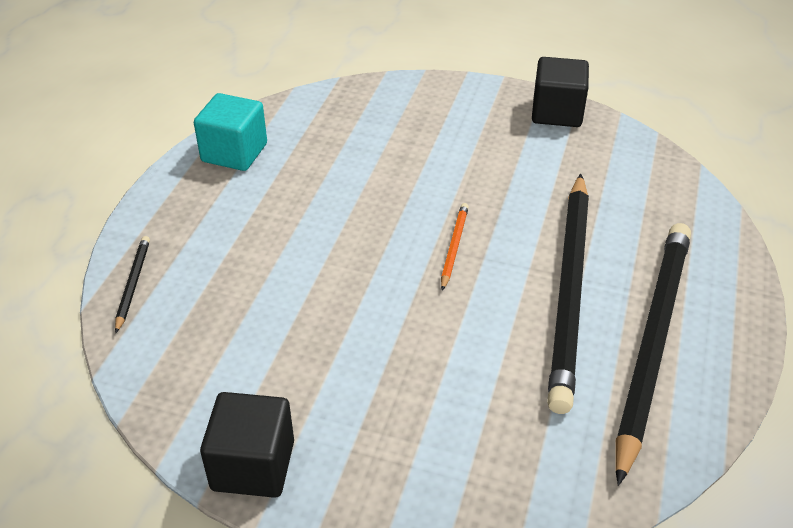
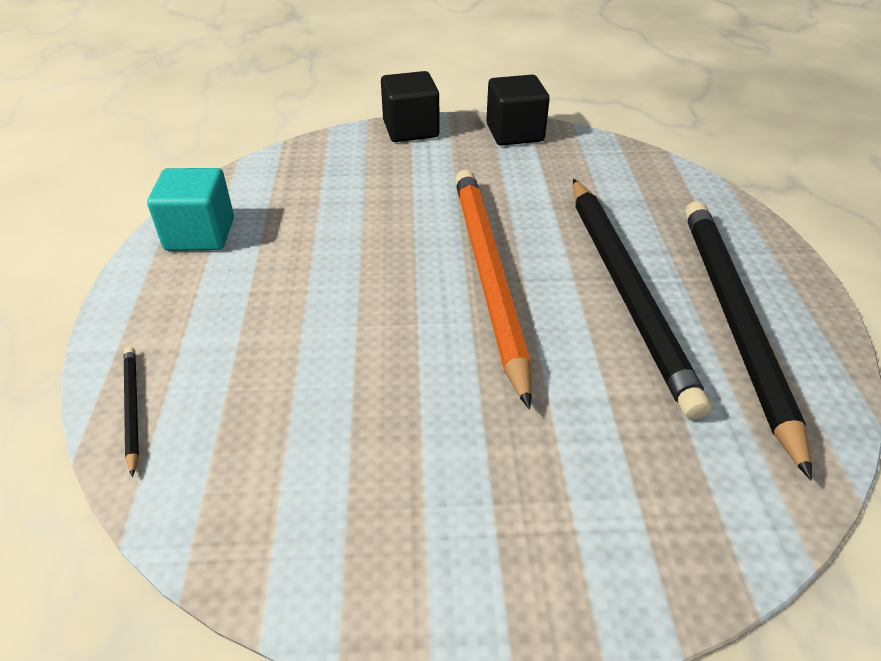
camera: 20 degrees left, 0 degrees up
black cube [200,392,294,498] -> black cube moved to [381,71,439,142]
orange pencil [441,203,469,291] -> orange pencil [455,170,532,409], size x2.49

